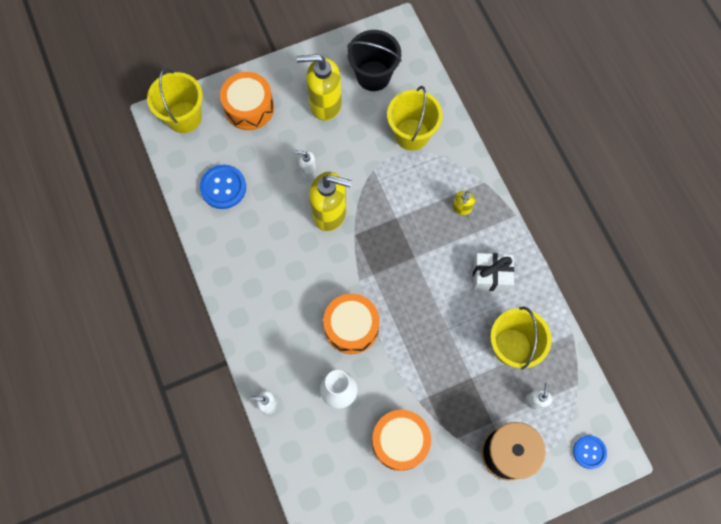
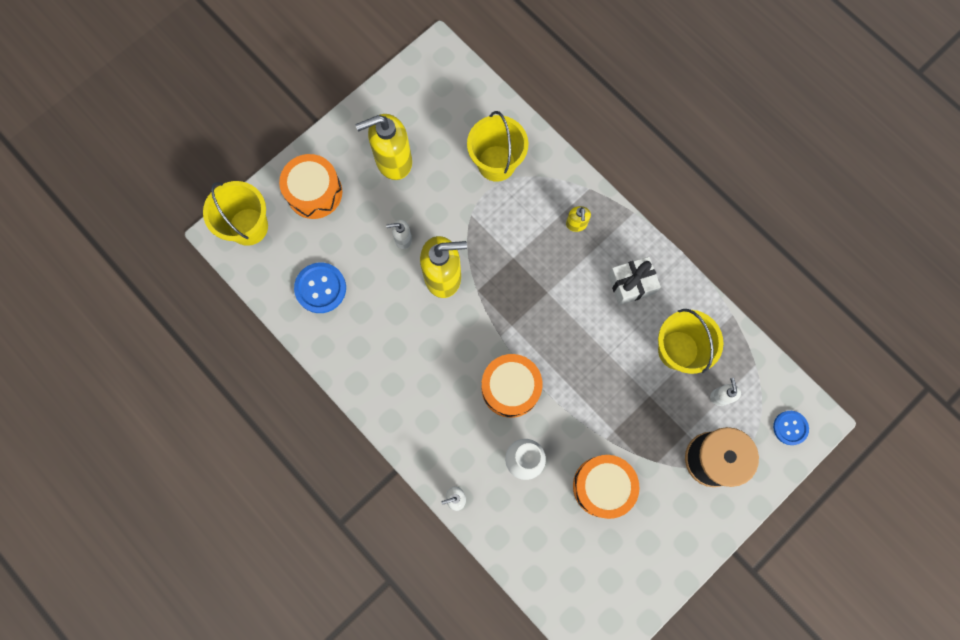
camera: 20 degrees left, 5 degrees up
black bucket [347,30,402,91] -> none

